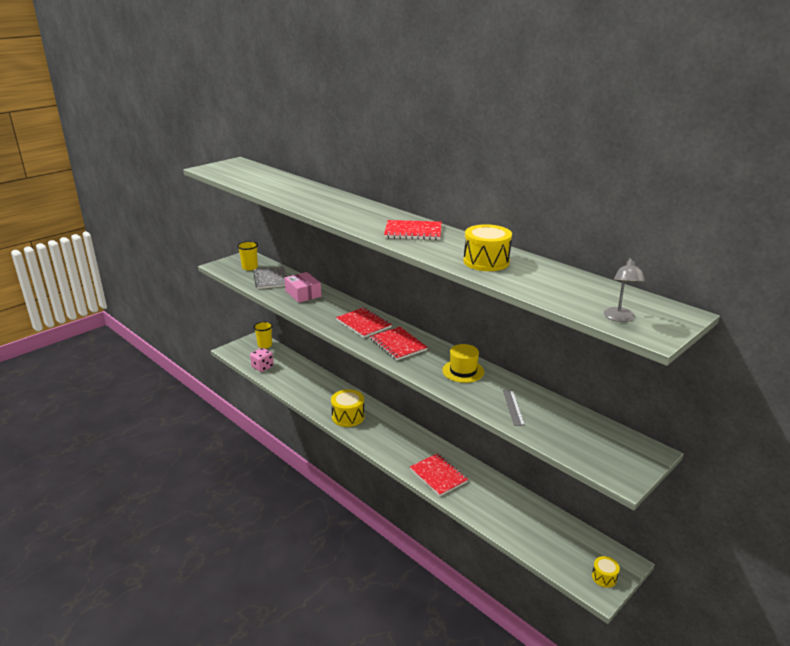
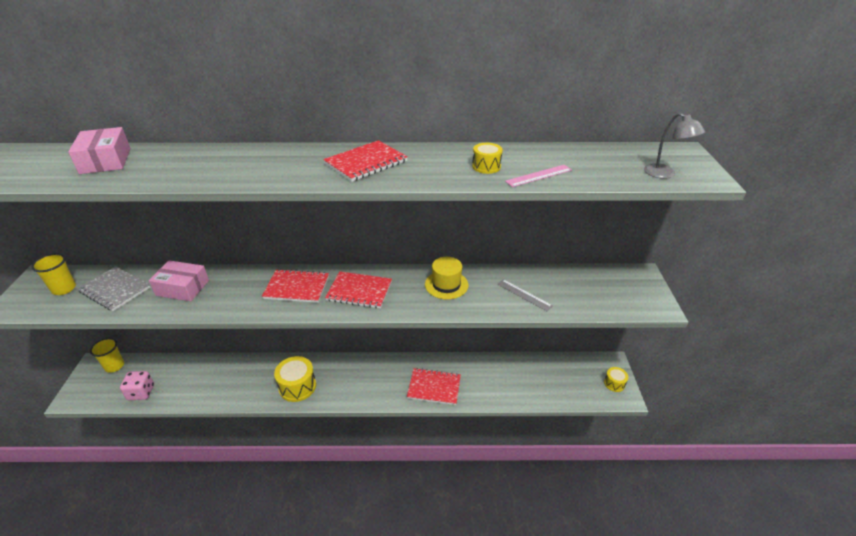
camera: 45 degrees left, 10 degrees up
yellow drum [463,224,512,271] -> yellow drum [472,143,503,174], size x0.56
none -> pink box [68,127,131,174]
none -> pink ruler [505,165,572,187]

